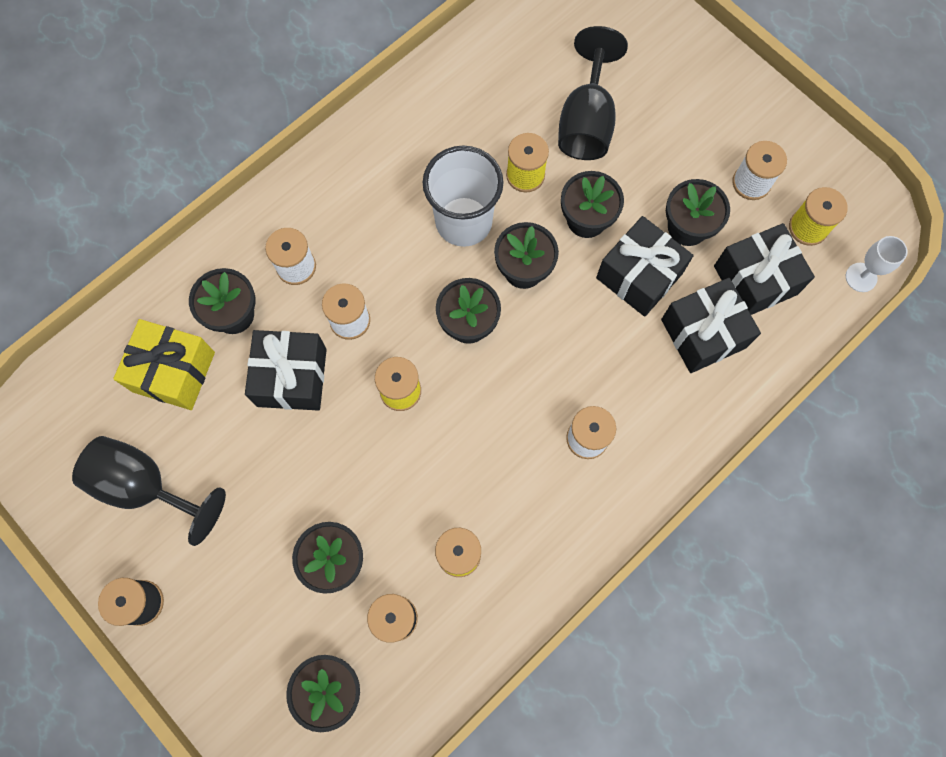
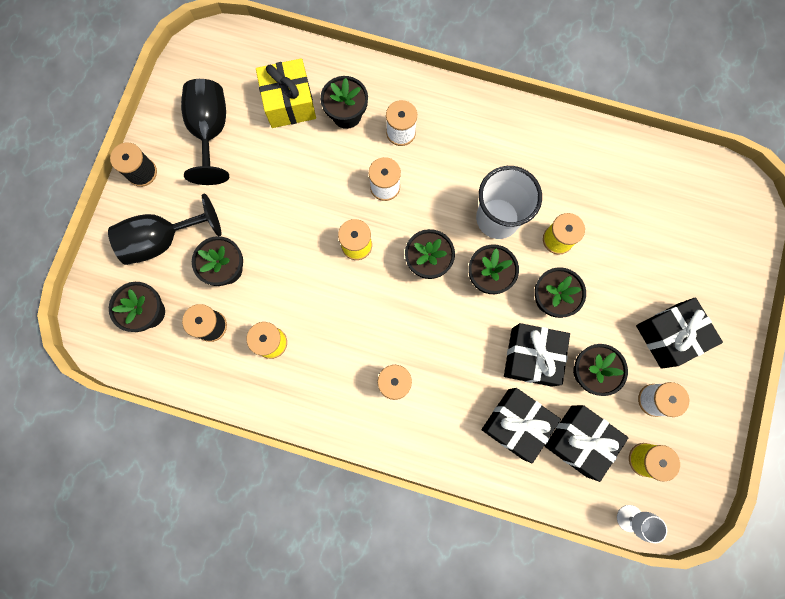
camera: 60 degrees right, 5 degrees up
black gift [245,330,327,411] -> black gift moved to [636,297,723,369]
black goblet [558,26,628,160] -> black goblet moved to [108,193,222,265]

